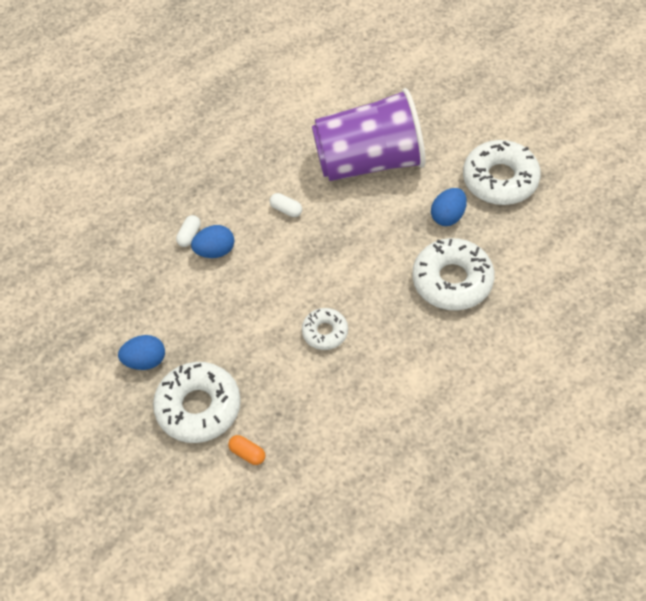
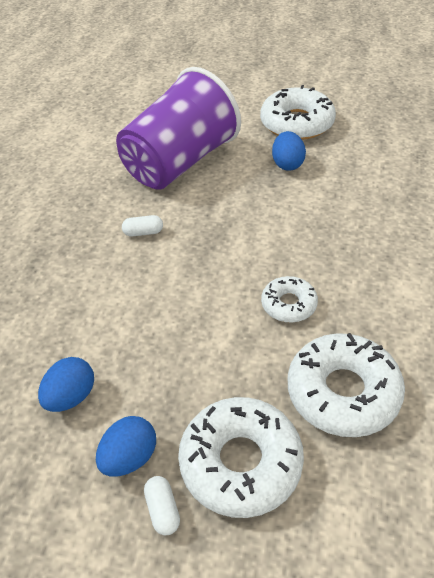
camera: 40 degrees left, 10 degrees down
white capsule [176,215,201,247] -> white capsule moved to [144,476,180,535]
blue egg [191,225,234,258] -> blue egg moved to [38,357,94,412]
orange capsule [228,435,265,465] -> none
white donut [412,238,495,311] -> white donut moved to [288,333,405,437]

